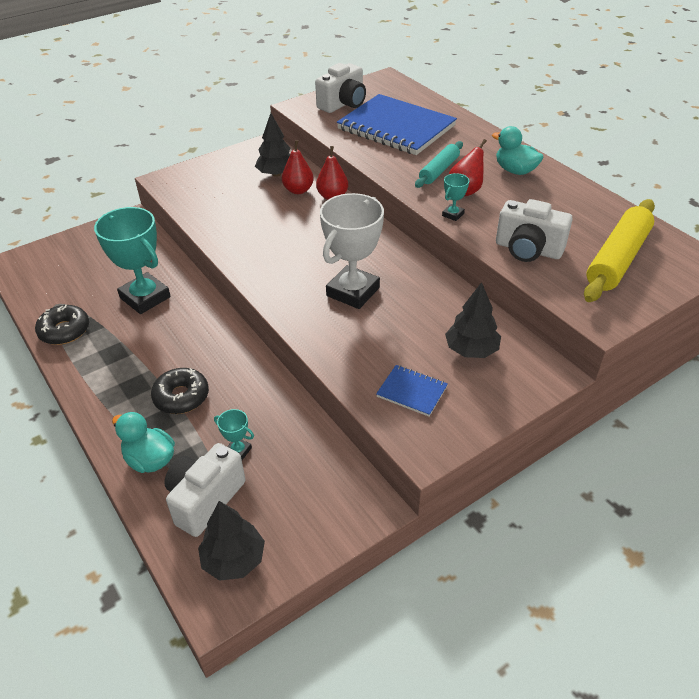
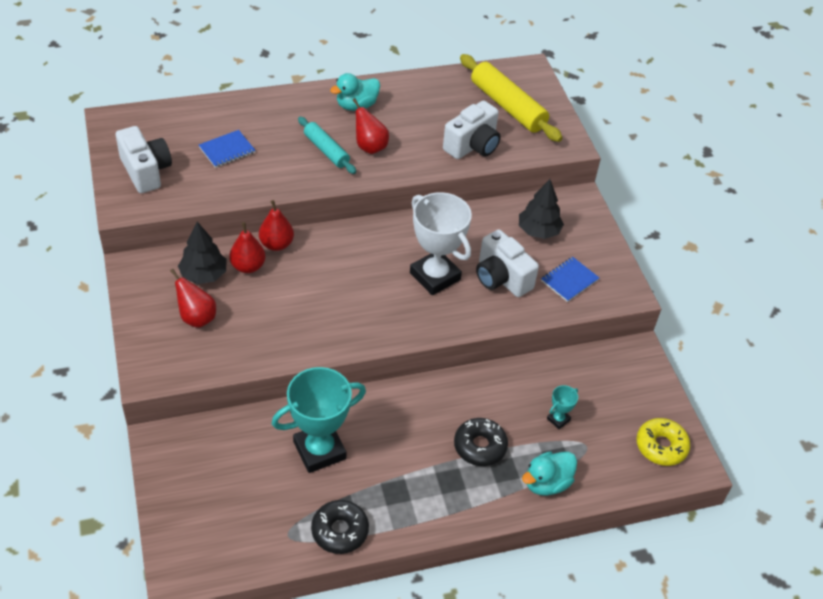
camera: 75 degrees left, 5 degrees up
white camera [164,443,245,537] -> white camera moved to [476,229,539,297]
black tree [198,501,265,581] -> yellow donut [636,418,690,466]
blue notebook [337,94,457,155] -> blue notebook [199,130,256,168], size x0.43
turquoise trophy [442,173,469,221] -> none
none -> red pear [170,269,216,328]

